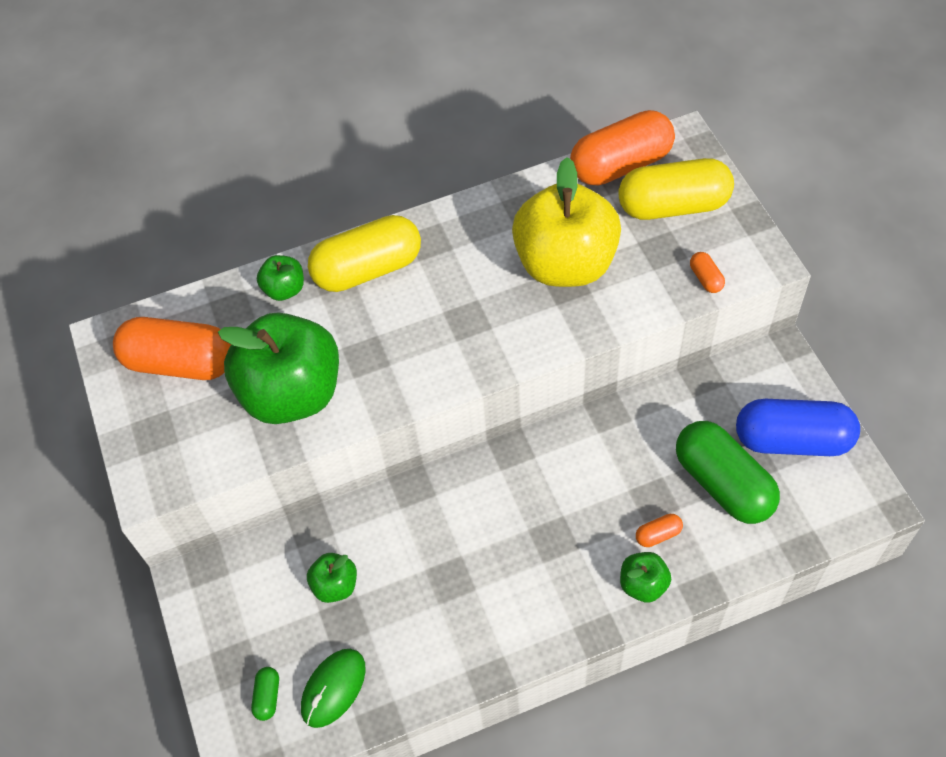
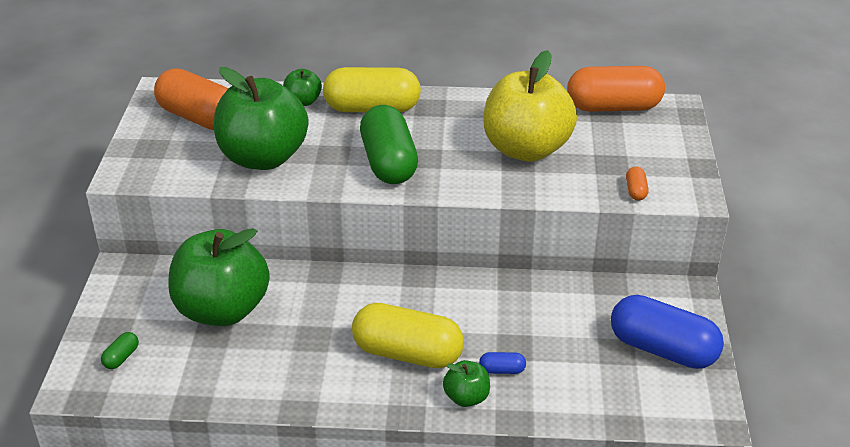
camera: 20 degrees right, 20 degrees down
green mouse [301,649,366,728] -> none
green apple [307,553,357,603] -> green apple [168,228,270,326], size x2.26
yellow capsule [618,158,734,220] -> yellow capsule moved to [352,303,464,368]
orange capsule [636,514,683,547] -> blue capsule [479,352,526,374]
green capsule [676,421,780,524] -> green capsule moved to [360,105,418,184]

